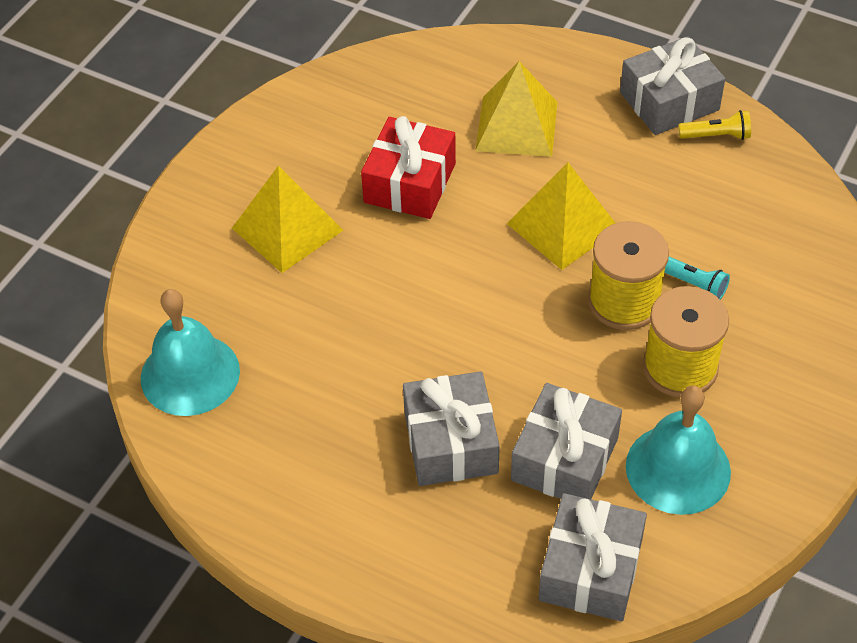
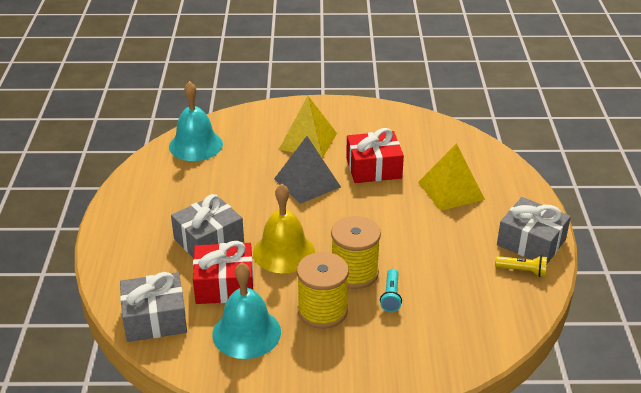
camera: 60 degrees right, 15 degrees down
yellow pyramid [507,162,615,270] -> none
grey gift [511,383,622,499] -> red gift [193,241,254,304]
yellow flashlight [678,110,751,140] -> yellow flashlight turned 45 degrees counterclockwise [495,256,547,277]
none -> yellow bell [253,184,315,273]
none -> grey pyramid [274,136,341,204]

